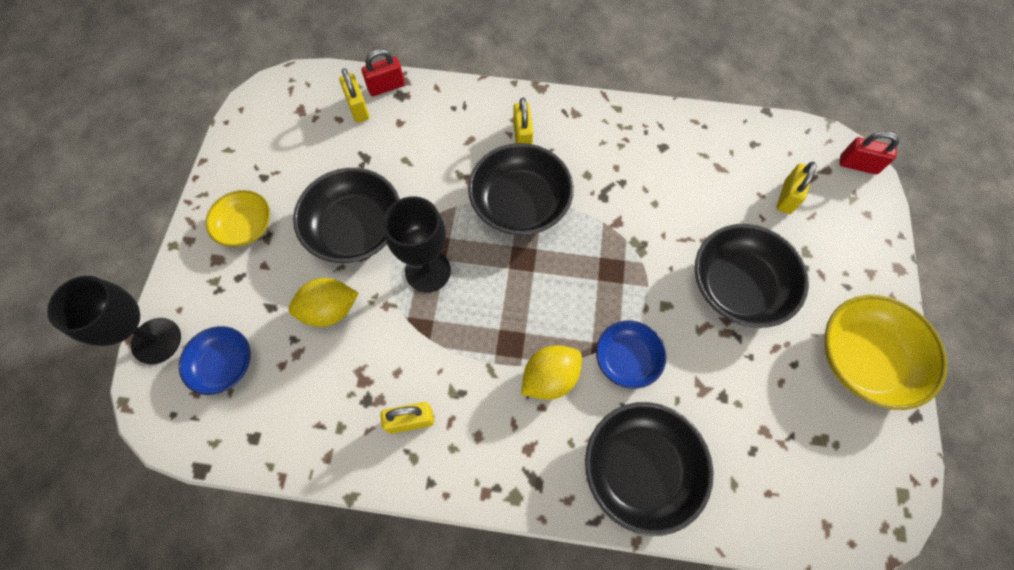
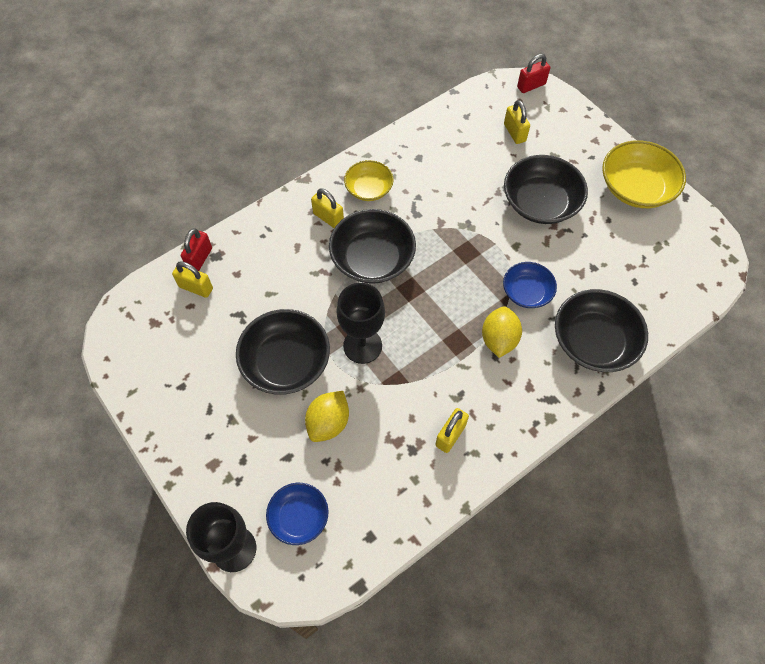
camera: 45 degrees left, 5 degrees down
yellow bowl [205,190,270,247] -> yellow bowl moved to [344,160,394,201]

